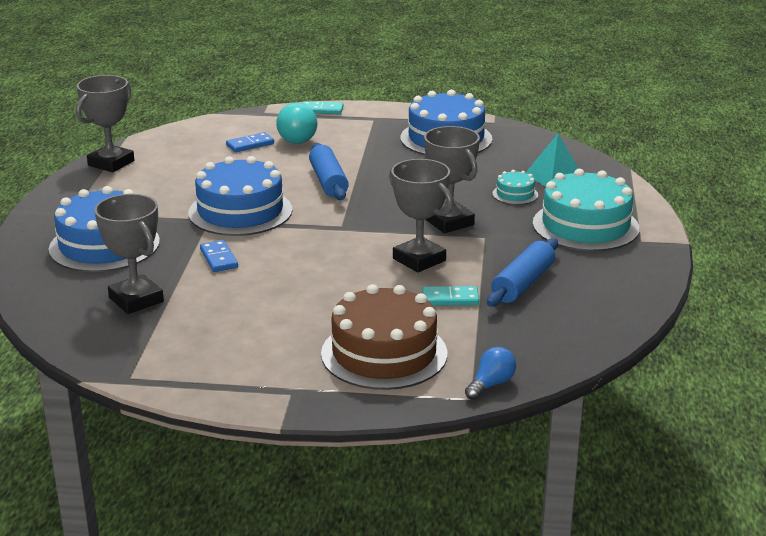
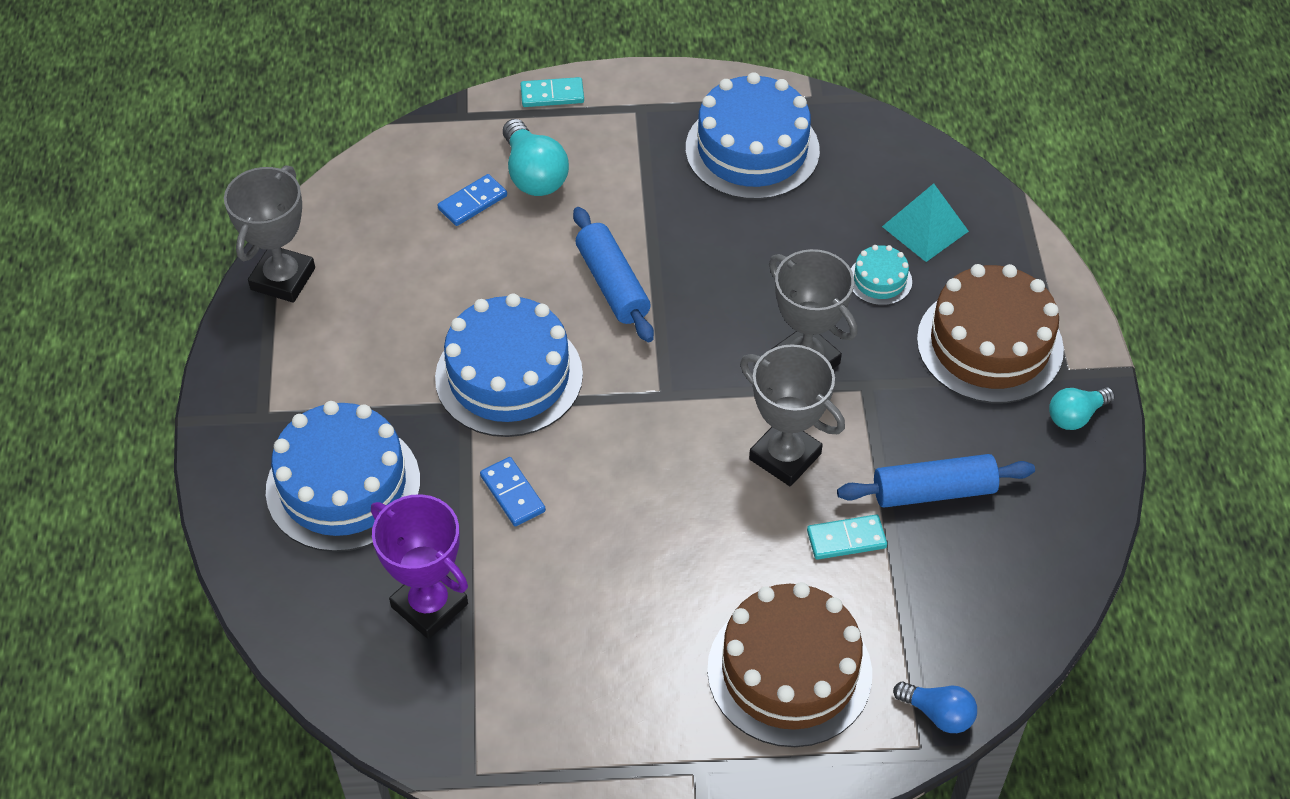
camera: 10 degrees left, 25 degrees up
grey trophy [94,194,164,314] -> purple trophy [371,494,468,639]
blue light bulb [465,347,516,400] -> blue light bulb turned 90 degrees clockwise [893,682,977,733]
blue rolling pin [487,238,558,307] -> blue rolling pin turned 60 degrees clockwise [837,454,1035,508]
turquoise cake [533,169,640,251] -> brown cake [917,264,1064,403]
none -> turquoise light bulb [1049,387,1115,430]

